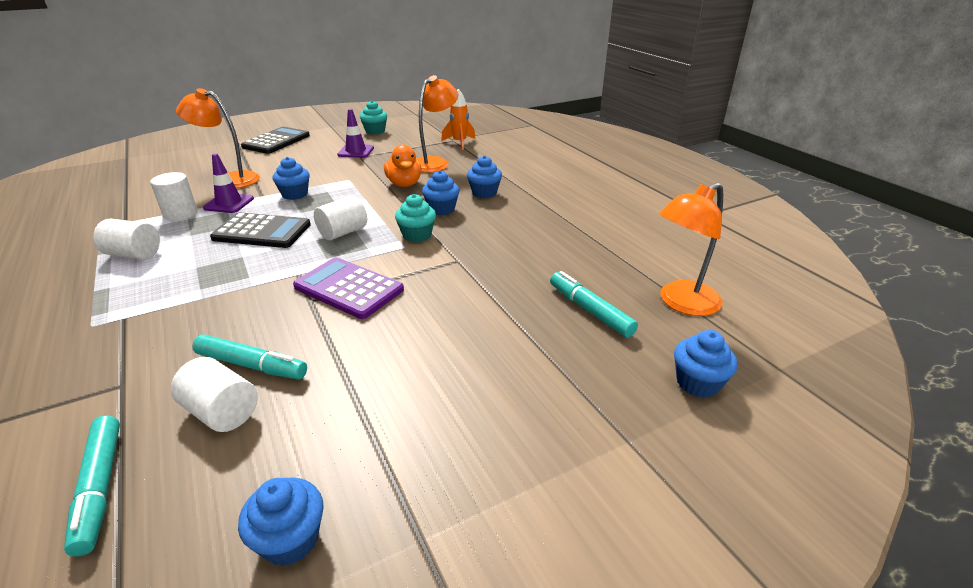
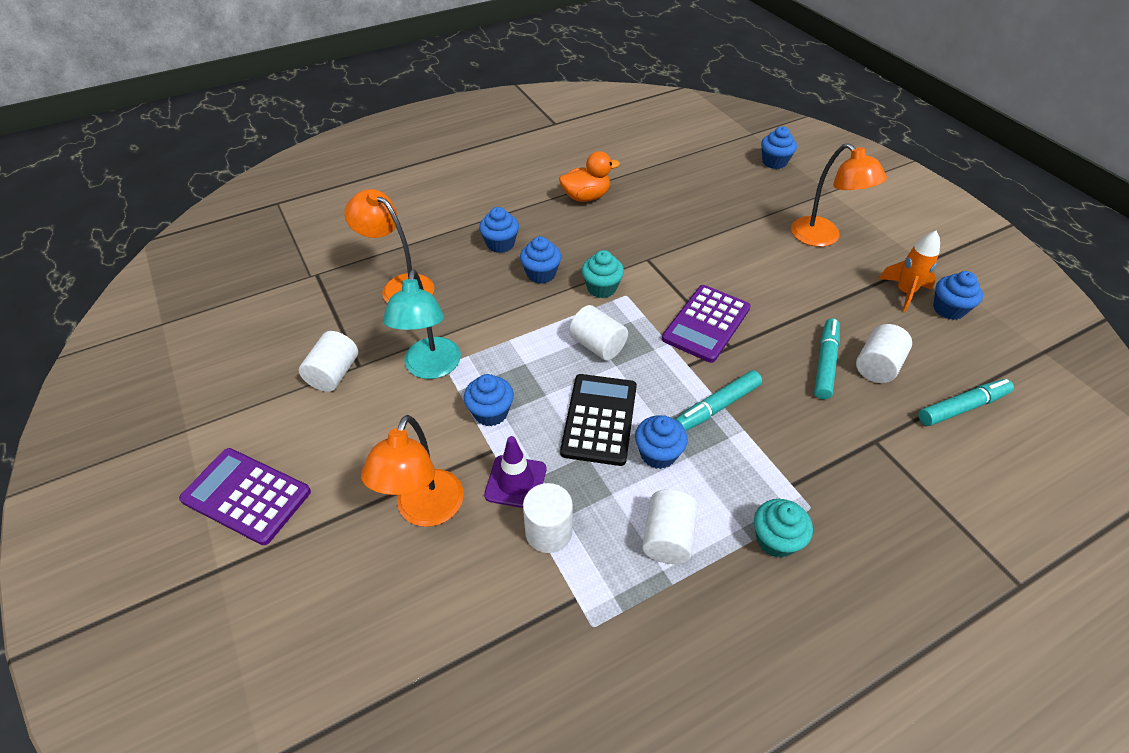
camera: 90 degrees left, 15 degrees up
black calculator [241,127,310,154] -> purple calculator [179,448,311,545]
purple traffic cone [337,109,374,158] -> white cylinder [299,331,358,392]
turquoise cupcake [360,100,387,134] -> turquoise cupcake moved to [754,499,813,558]
orange duck [384,145,422,187] -> orange duck moved to [559,151,620,202]
orange rocket [441,89,475,150] -> orange rocket moved to [879,231,940,313]
turquoise marker [550,271,638,338] -> turquoise marker moved to [675,370,762,431]
orange lamp [659,182,723,316] -> orange lamp moved to [791,143,887,247]
none -> turquoise lamp [383,270,461,379]
none -> blue cupcake [635,415,688,469]

